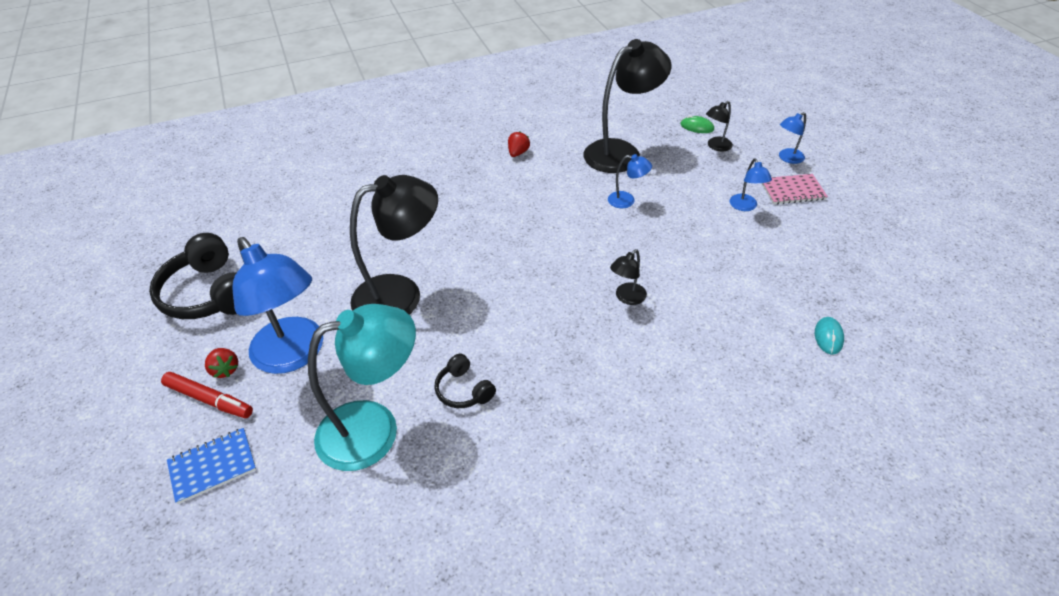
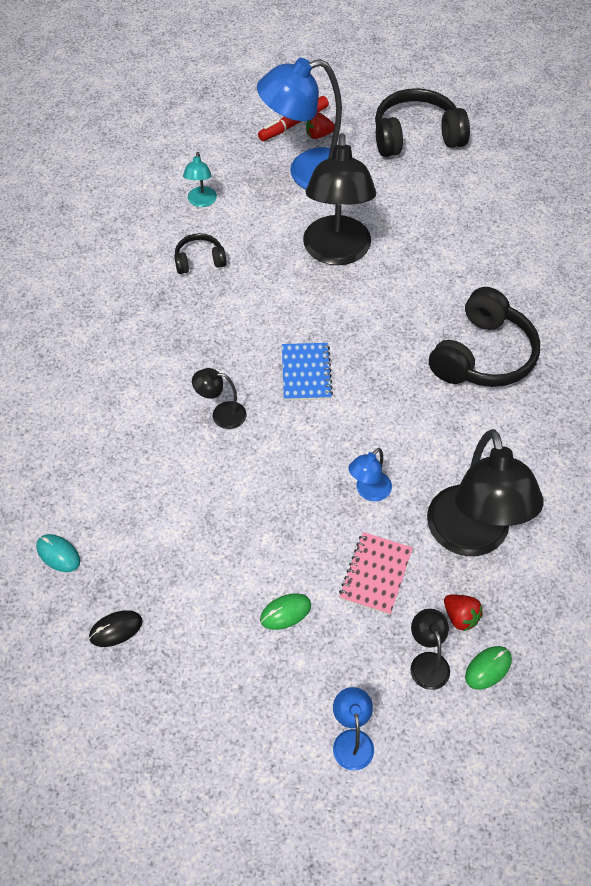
camera: 115 degrees right, 10 degrees up
blue notebook [167,428,256,504] -> blue notebook moved to [282,343,333,401]
turquoise lamp [308,304,416,471] -> turquoise lamp [183,152,217,207], size x0.44
red strawberry [508,131,530,157] -> red strawberry moved to [444,595,483,631]
black lamp [610,249,647,305] -> black lamp turned 60 degrees counterclockwise [192,368,246,429]
blue lamp [730,159,772,211] -> green mouse [260,593,311,630]
pink notebook [762,174,828,204] -> pink notebook moved to [339,532,413,615]
none -> black mouse [89,610,143,647]
none -> black headphones [429,287,540,387]

